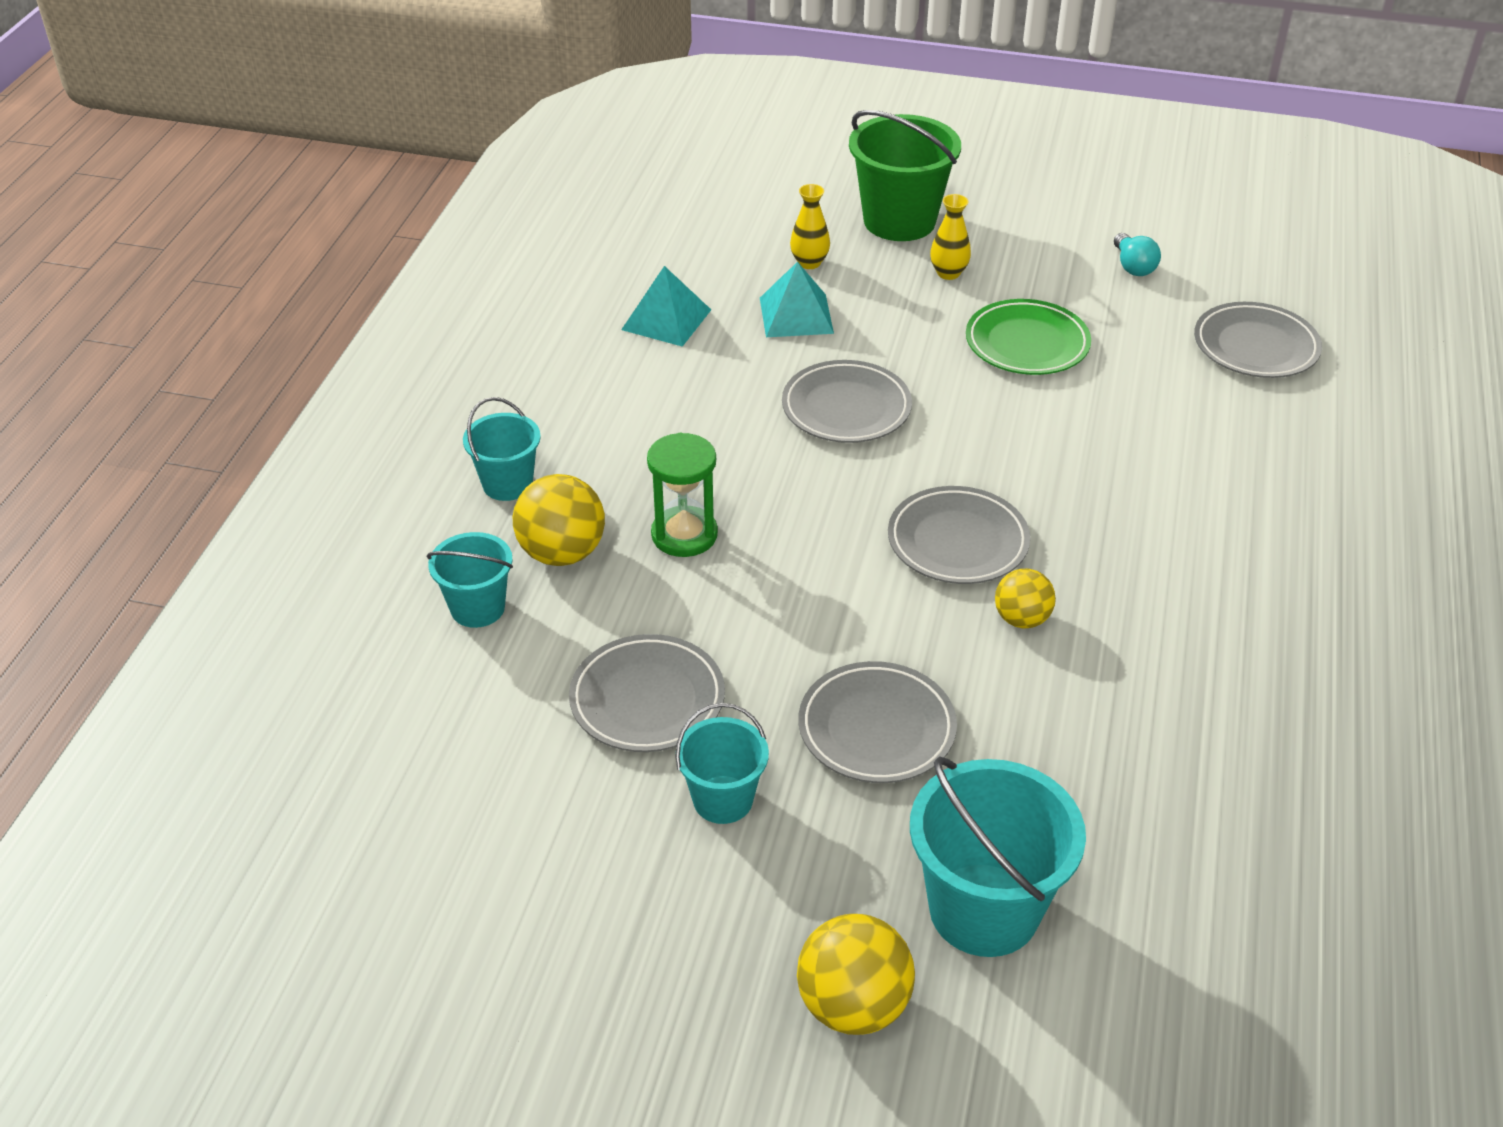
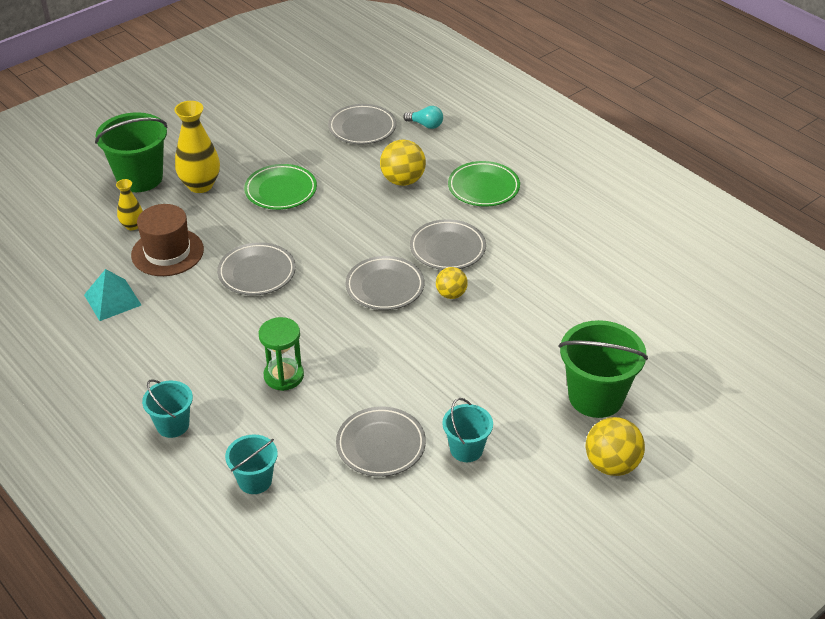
camera: 55 degrees left, 0 degrees up
yellow ball [512,474,605,566] -> yellow ball moved to [380,139,426,186]
turquoise pyramid [760,262,834,337] -> brown hat [131,204,204,276]
grey plate [799,661,957,783] -> grey plate moved to [410,219,486,270]
turquoise bucket [910,756,1086,957] -> green bucket [559,320,648,418]
yellow vase [930,194,971,280] -> yellow vase [174,101,220,193], size x1.81
turquoise light bulb [1114,233,1161,276] -> turquoise light bulb moved to [403,106,443,129]
none -> green plate [448,161,520,207]

